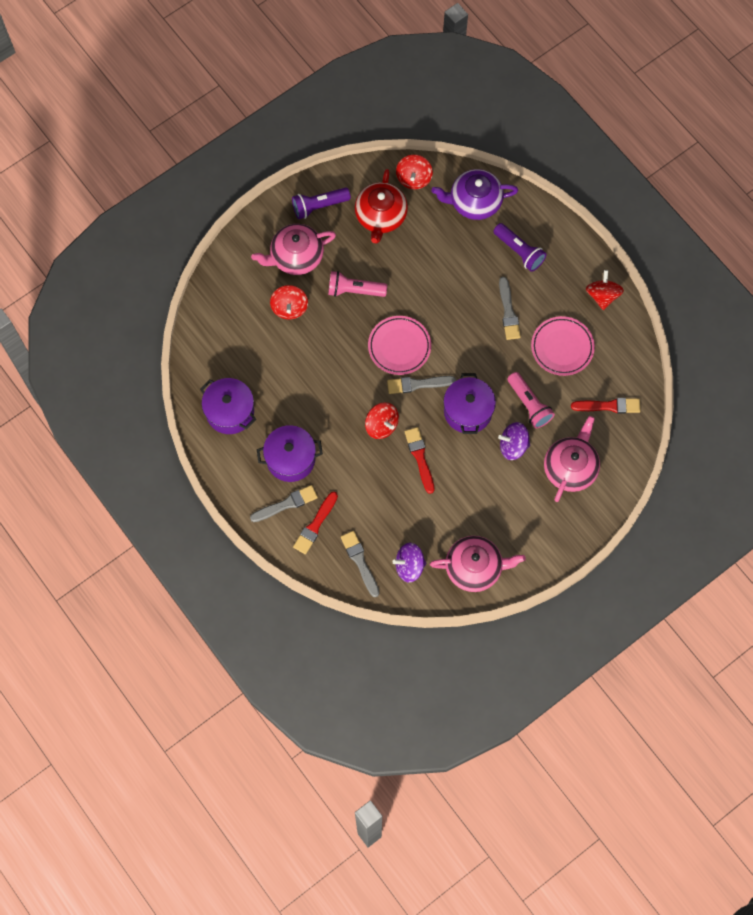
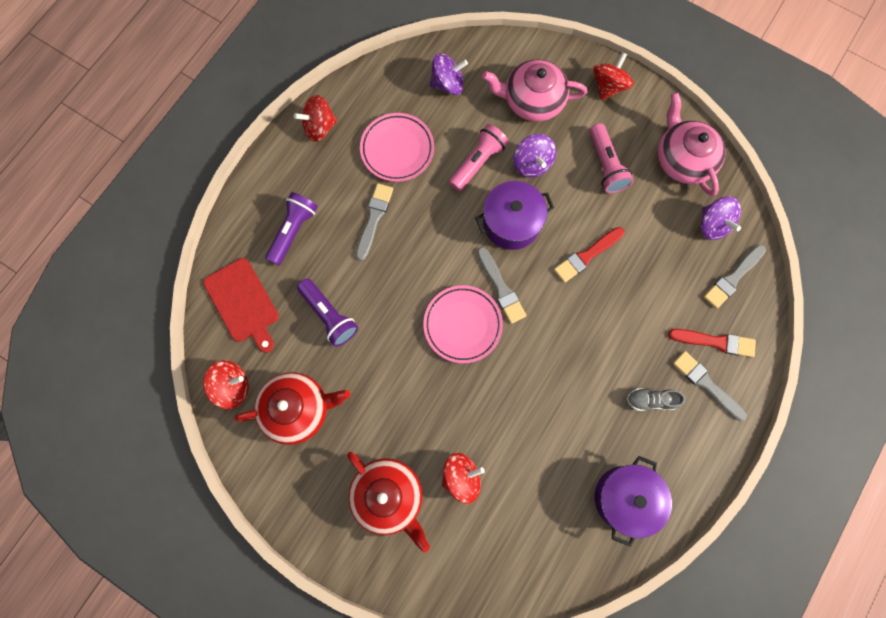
camera: 110 degrees left, 5 degrees up
pink teapot [251,224,336,275] -> red teapot [347,452,430,552]
purple pot [257,425,323,482] -> grey shoe [627,388,686,411]
purple flashlight [292,187,351,219] -> purple flashlight moved to [297,279,358,347]
pink flashlight [328,271,387,297] -> pink flashlight moved to [589,123,634,193]
red spinning top [365,402,399,439] -> red spinning top moved to [593,53,634,100]
purple teapot [431,169,518,220] -> red cutting board [203,258,279,353]
grey brush [499,277,521,340] -> grey brush turned 45 degrees counterclockwise [356,183,393,261]
red brush [571,398,640,413] -> purple spinning top [430,53,468,95]

